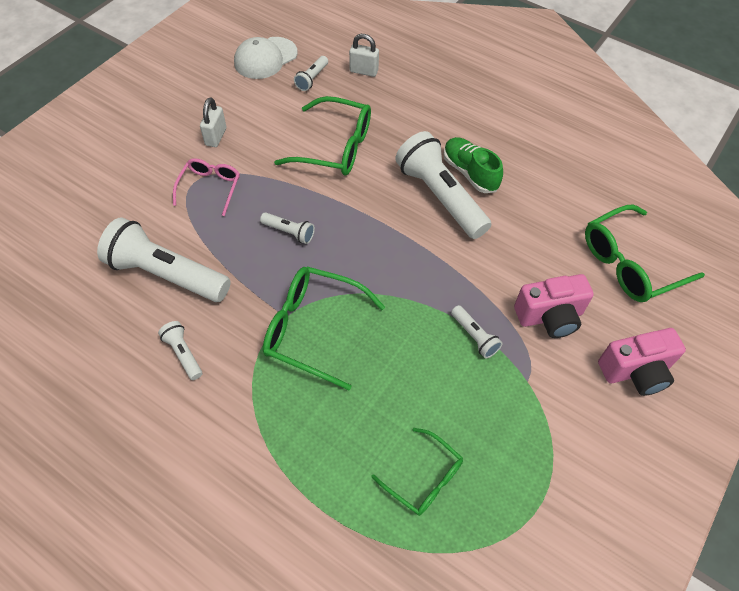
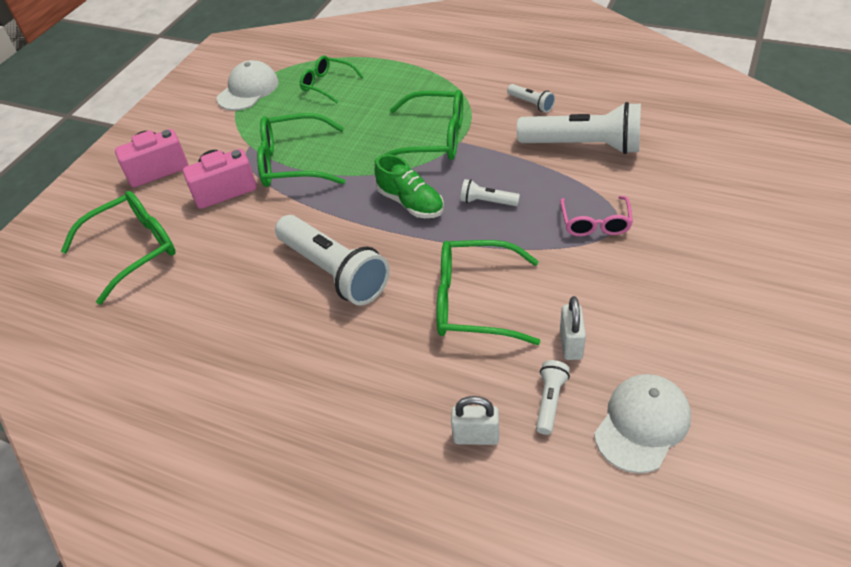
camera: 175 degrees right, 10 degrees down
white padlock [200,97,226,147] -> white padlock moved to [560,296,586,360]
green shoe [443,137,503,193] -> green shoe moved to [374,154,444,218]
white flashlight [451,305,502,359] -> green glasses [257,113,345,187]
none -> white cap [217,60,279,111]

